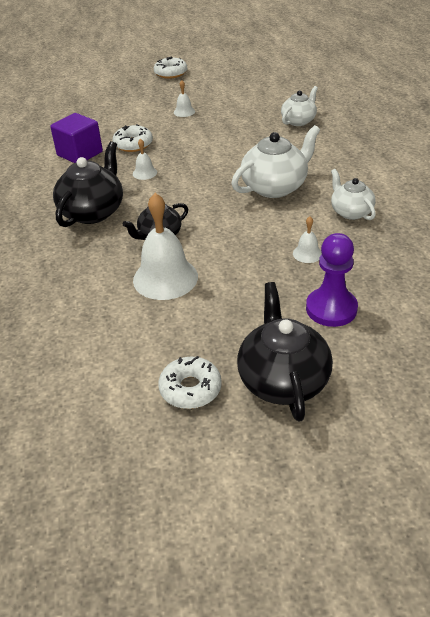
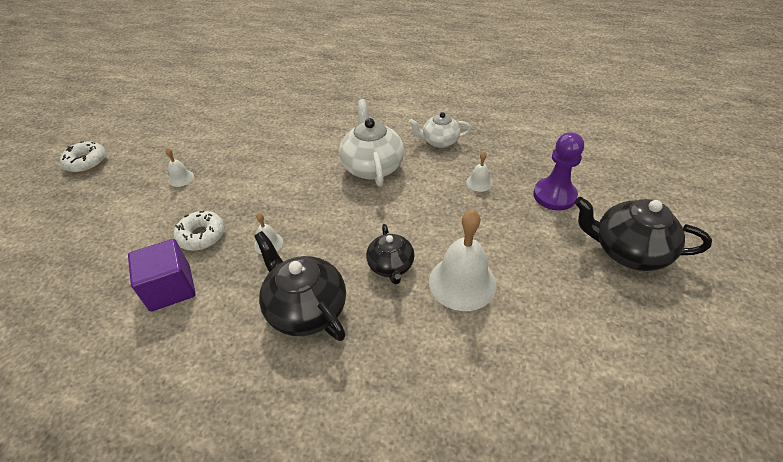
camera: 65 degrees left, 5 degrees up
white donut [158,356,222,409] -> none
white teapot [281,86,318,126] -> none

